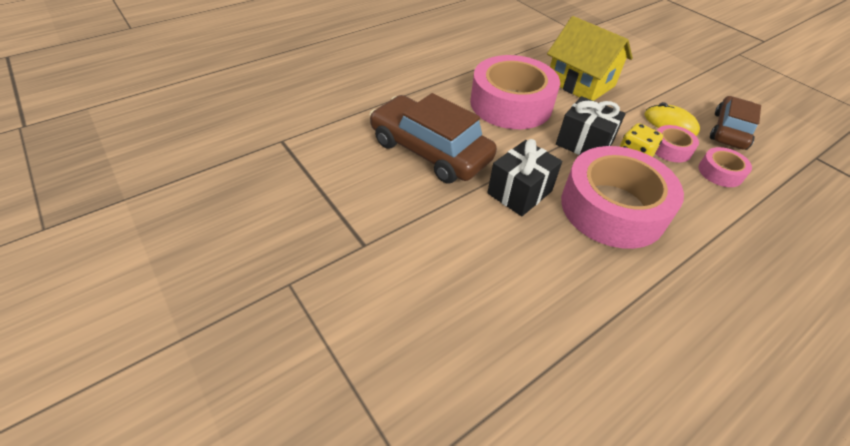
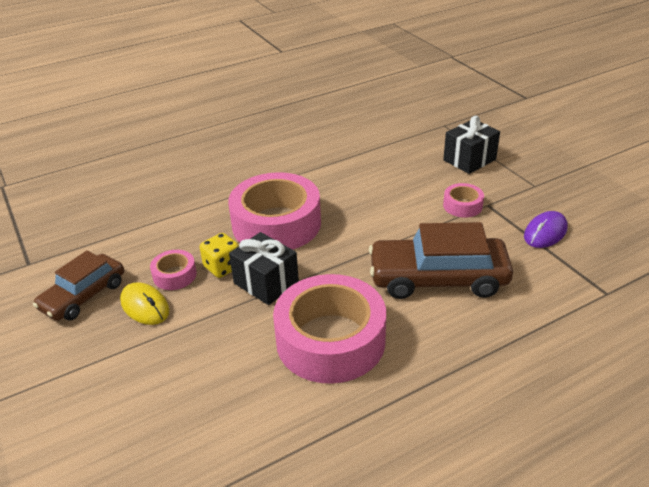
camera: 170 degrees left, 10 degrees down
brown car [370,93,497,183] -> brown car turned 135 degrees clockwise [369,222,513,299]
black gift [487,139,562,216] -> black gift moved to [443,116,500,174]
yellow house [547,16,633,101] -> none
pink tape [698,147,752,187] -> pink tape moved to [443,183,484,218]
none -> purple mouse [524,211,568,248]

